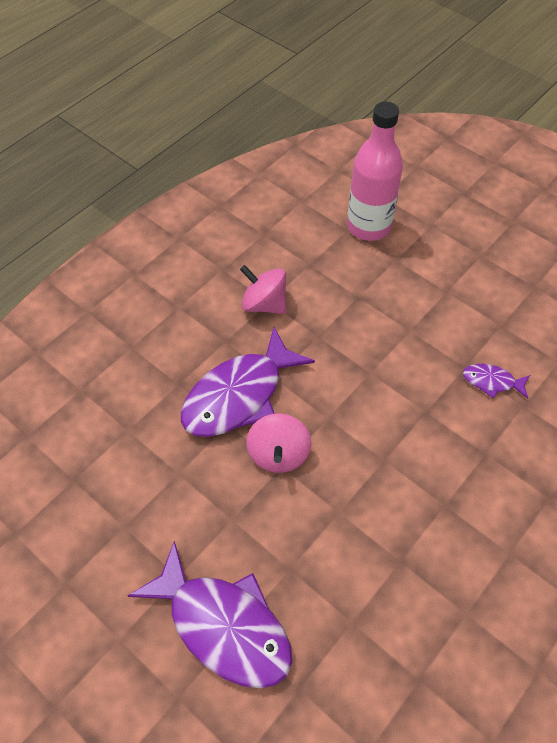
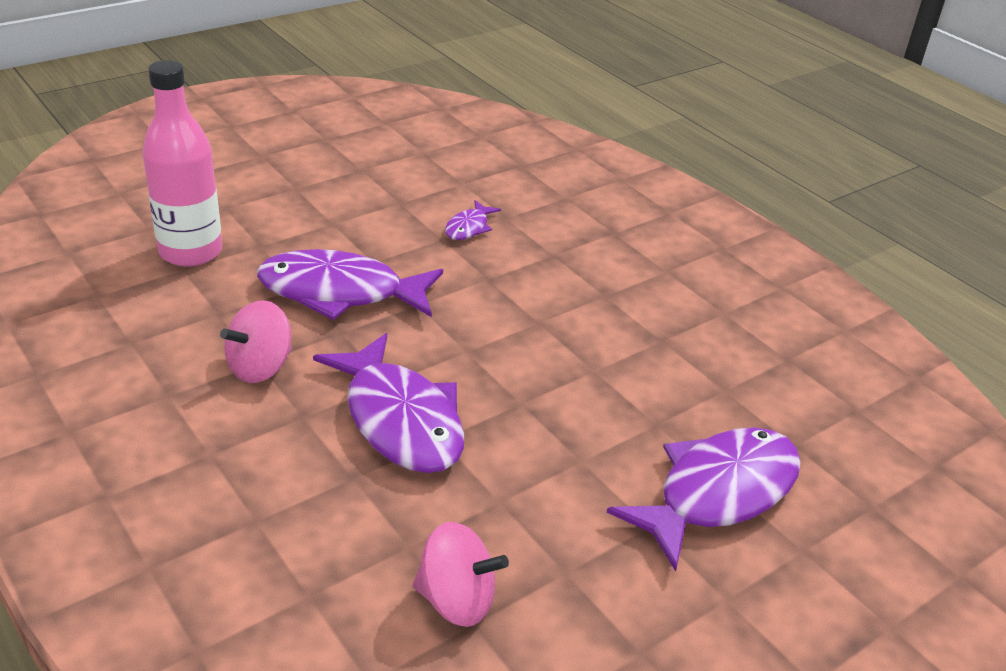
camera: 80 degrees left, 20 degrees down
pink spinning top [246,413,311,473] -> pink spinning top moved to [413,522,509,627]
none -> purple fish [257,249,443,320]

